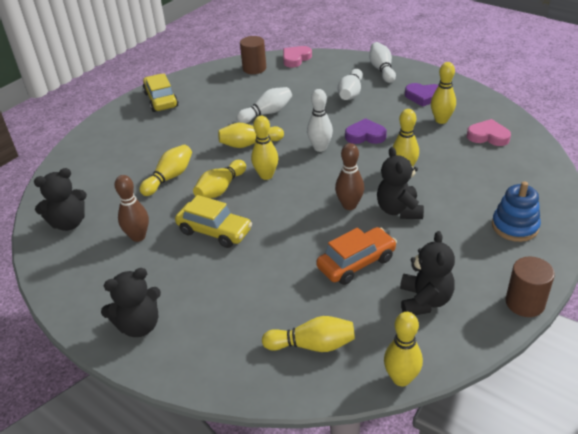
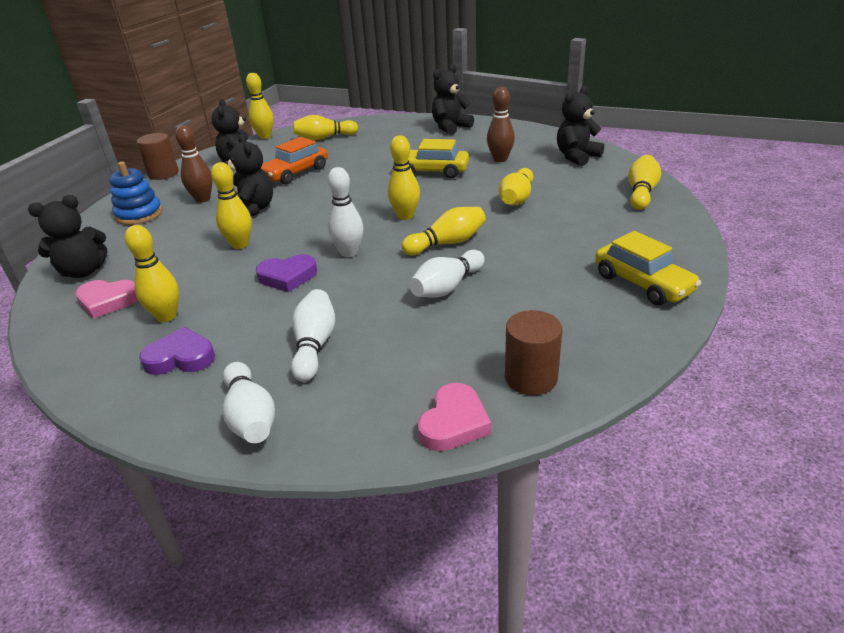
camera: 165 degrees right, 5 degrees down
yellow bowling pin [193,160,246,198] -> yellow bowling pin moved to [628,155,661,210]
brown bowling pin [335,143,364,210] -> brown bowling pin moved to [175,125,213,203]
none -> black teddy bear [28,195,107,278]

